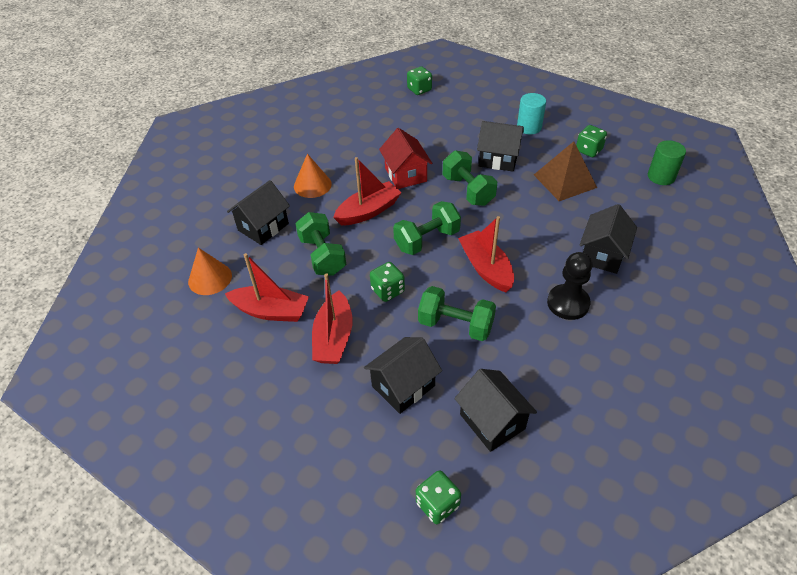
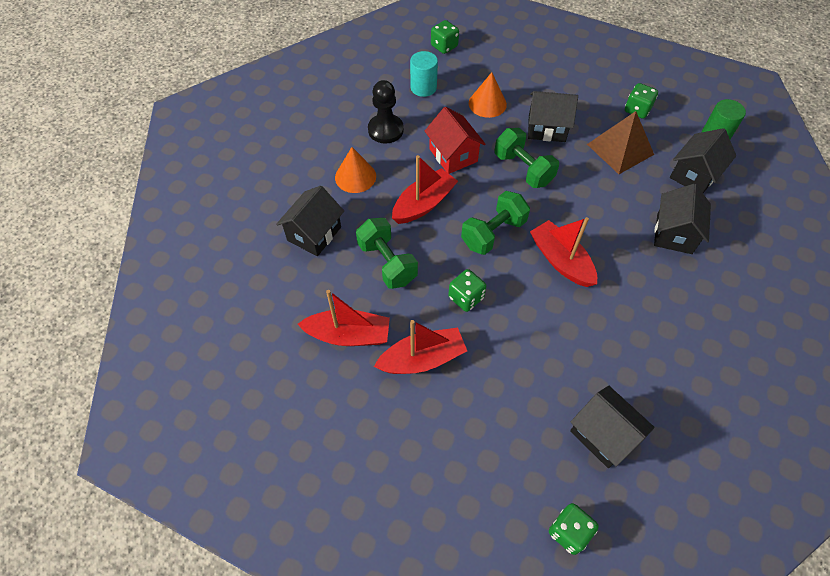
camera: 10 degrees left, 10 degrees up
orange cone [188,248,232,295] -> orange cone moved to [469,72,507,118]
red boat [312,273,353,364] -> red boat turned 105 degrees counterclockwise [374,320,467,374]
black house [364,337,442,414] -> black house moved to [670,128,736,193]
green dumbbell [418,286,496,341] -> none
turquoise cylinder [517,93,546,135] -> turquoise cylinder moved to [410,51,438,97]
black pawn [547,252,593,320] -> black pawn moved to [368,80,404,144]

